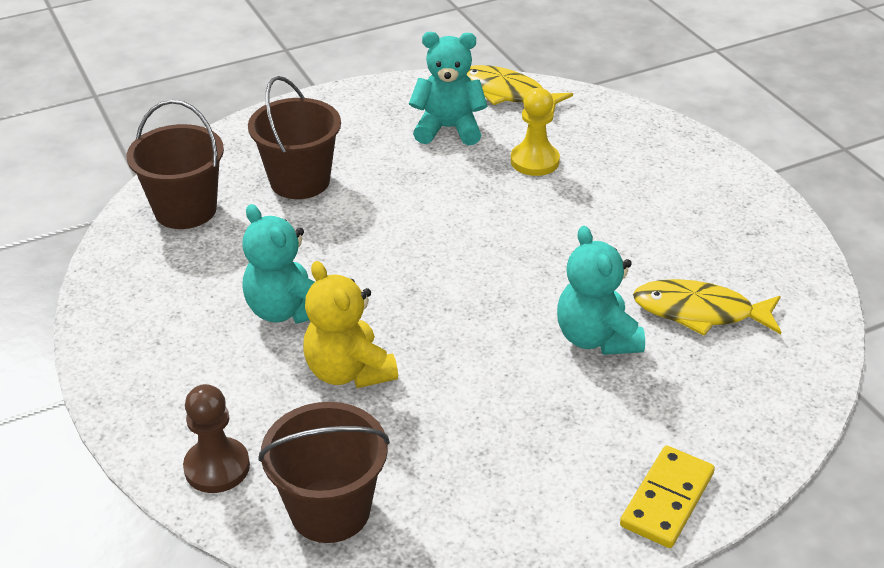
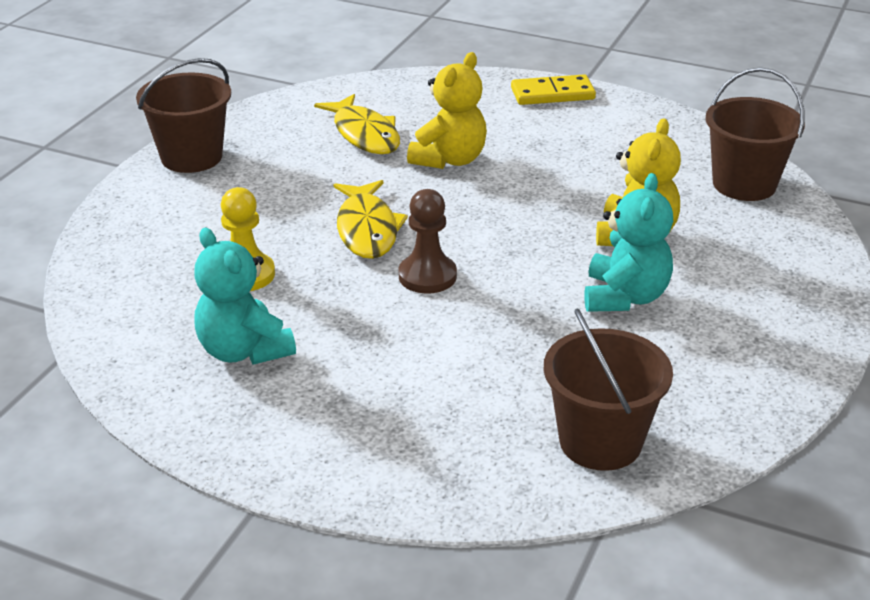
camera: 130 degrees left, 5 degrees down
brown pawn [183,384,250,493] -> brown pawn moved to [399,189,457,293]
brown bucket [248,76,341,199] -> brown bucket moved to [136,58,231,173]
yellow fish [466,65,573,114] -> yellow fish moved to [334,180,408,259]
turquoise teddy bear [557,226,645,355] -> yellow teddy bear [407,52,487,169]

